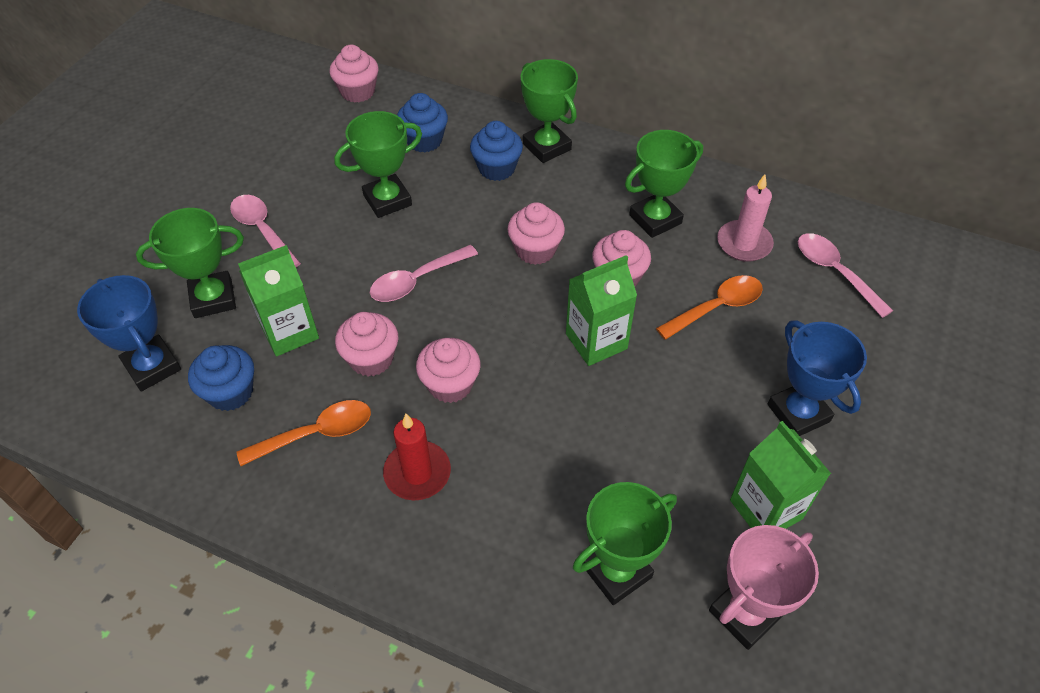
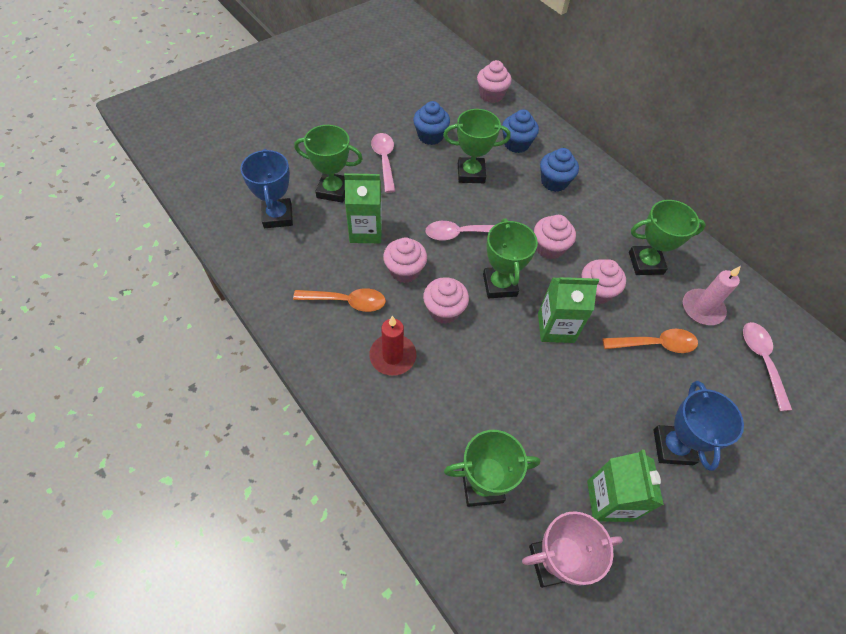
camera: 25 degrees right, 5 degrees up
blue cupcake [188,345,254,411] -> blue cupcake moved to [413,101,450,145]
green trophy [521,59,578,163] -> green trophy moved to [483,218,538,298]

